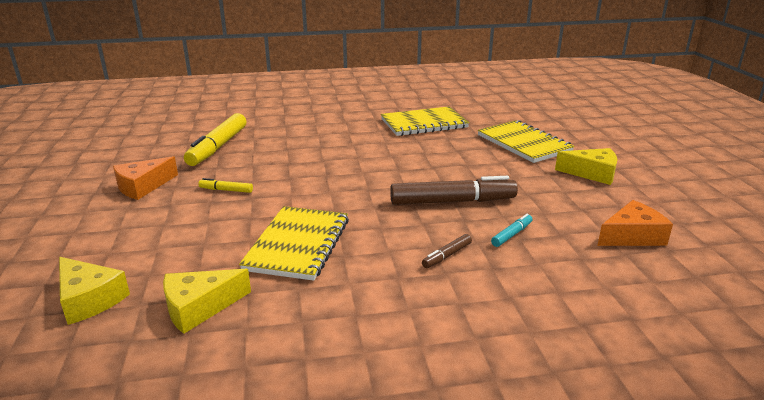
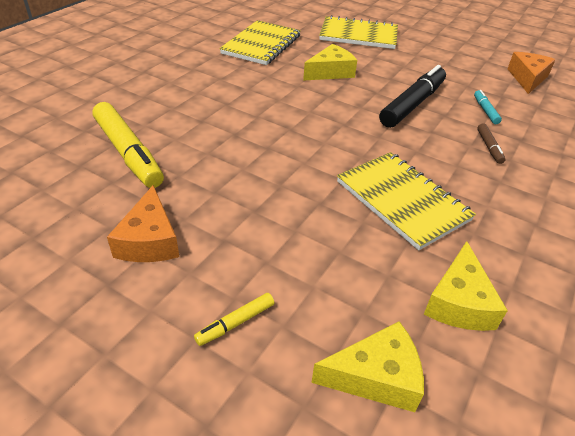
camera: 50 degrees left, 15 degrees up
yellow marker [198,178,253,193] -> yellow marker moved to [194,293,274,346]
brown marker [390,176,518,205] -> black marker [379,65,446,128]
yellow cheese [555,148,617,185] -> yellow cheese moved to [303,44,357,81]

